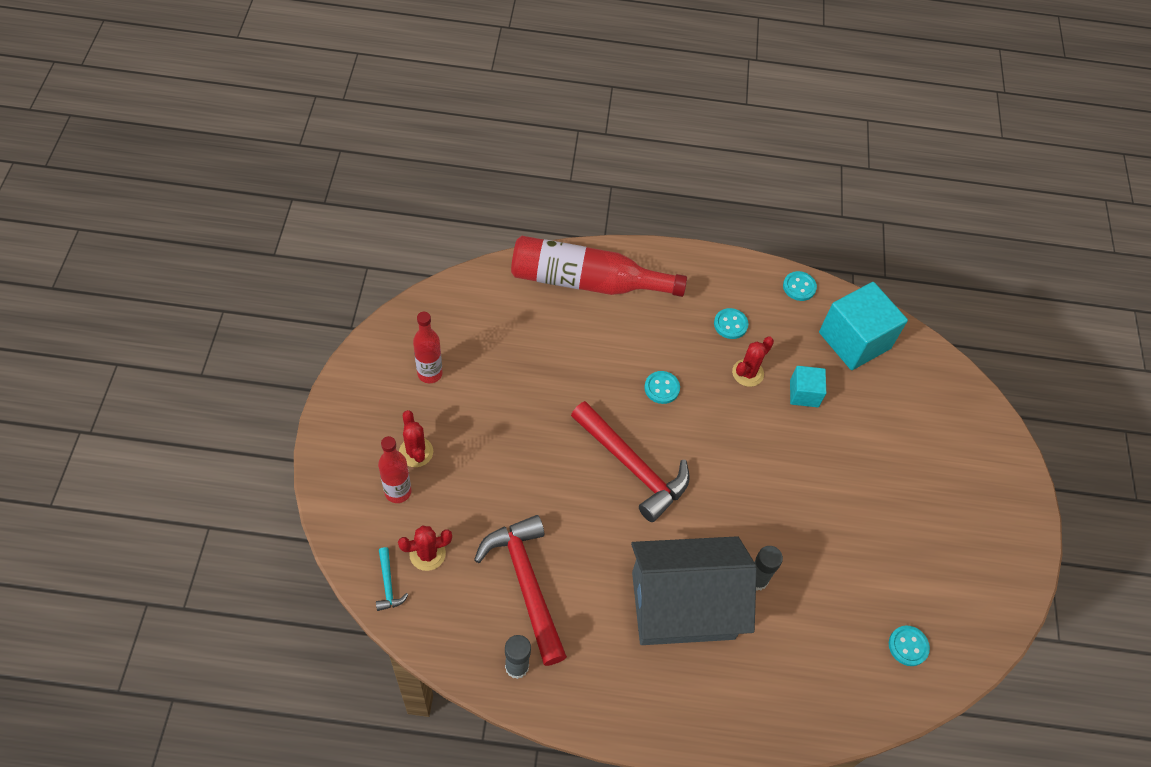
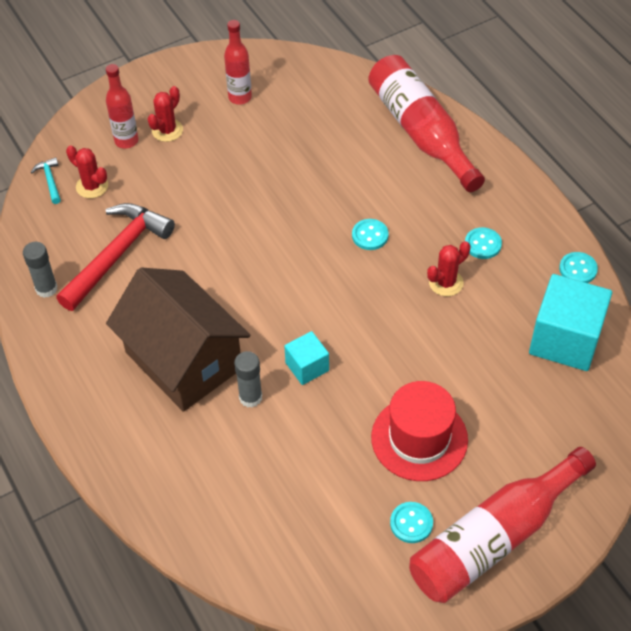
camera: 60 degrees right, 5 degrees down
turquoise hammer [376,547,408,611] -> turquoise hammer turned 120 degrees clockwise [31,157,61,204]
red hammer [571,401,690,522] -> none
grey house [631,536,757,645] -> brown house [106,267,250,412]
red cactus [732,336,774,387] -> red cactus turned 45 degrees counterclockwise [427,241,471,296]
turquoise cube [790,366,826,407] -> turquoise cube moved to [284,331,329,385]
turquoise button [889,626,930,666] -> turquoise button moved to [390,502,433,543]
none -> red hat [371,381,468,481]
none -> red bottle [409,447,596,603]

